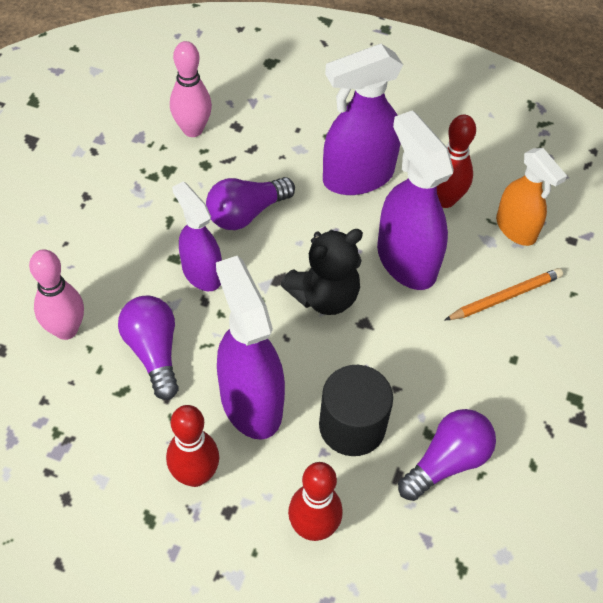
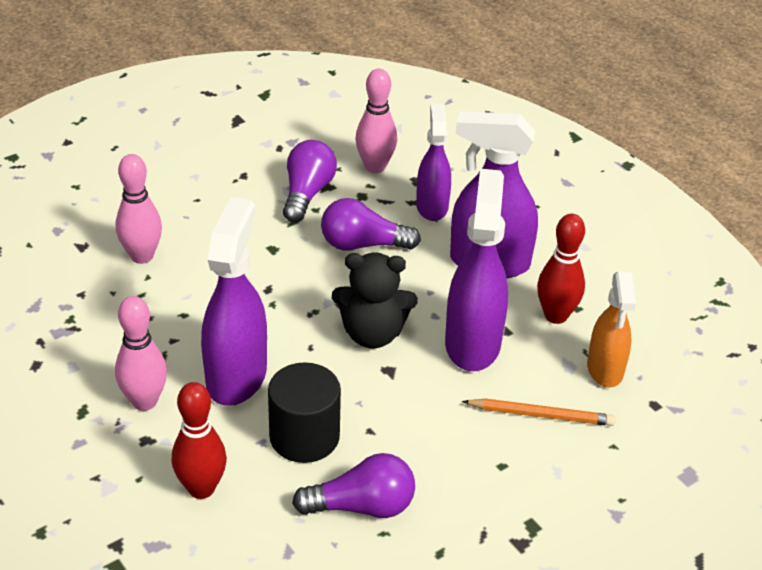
camera: 35 degrees right, 15 degrees down
purple light bulb [118,296,179,400] -> purple light bulb moved to [283,140,337,222]
red bowling pin [166,405,219,487] -> pink bowling pin [115,296,167,411]
purple spray bottle [172,181,222,291] -> purple spray bottle moved to [416,104,451,221]

